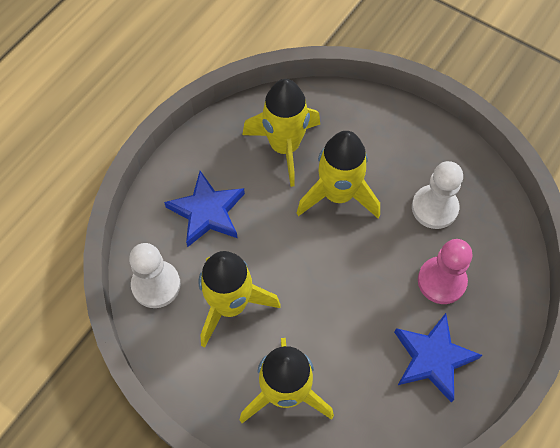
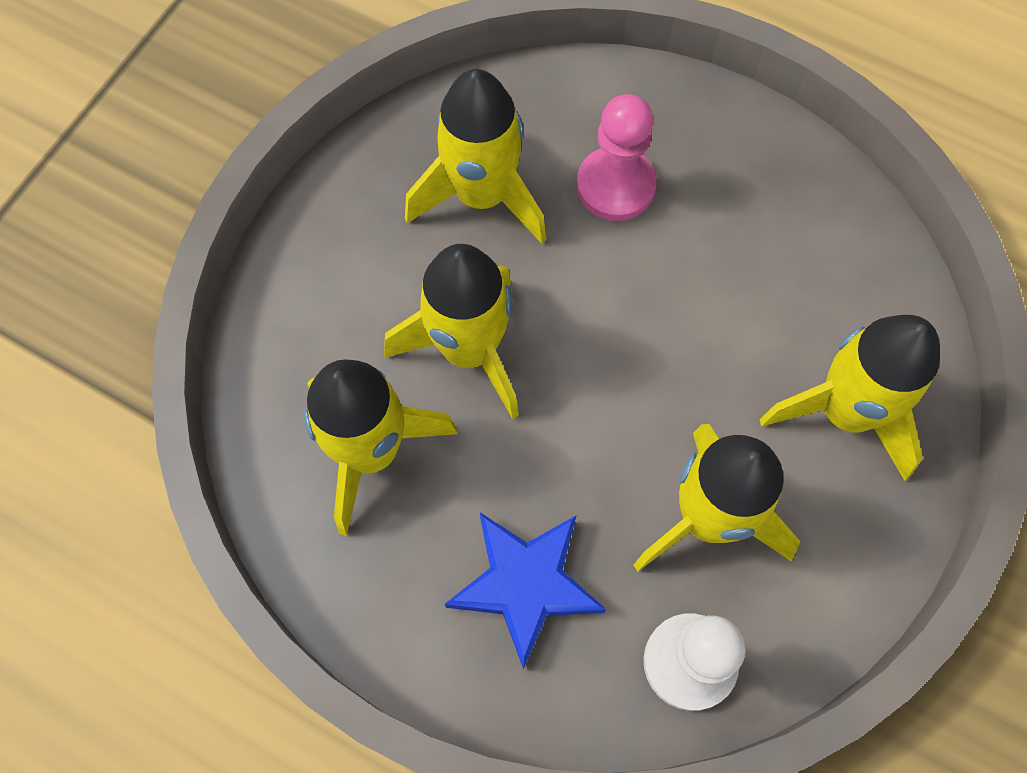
camera: 95 degrees left, 5 degrees up
blue star [394,313,482,403] -> none
white pawn [412,161,463,229] -> yellow rocket [405,69,547,244]

